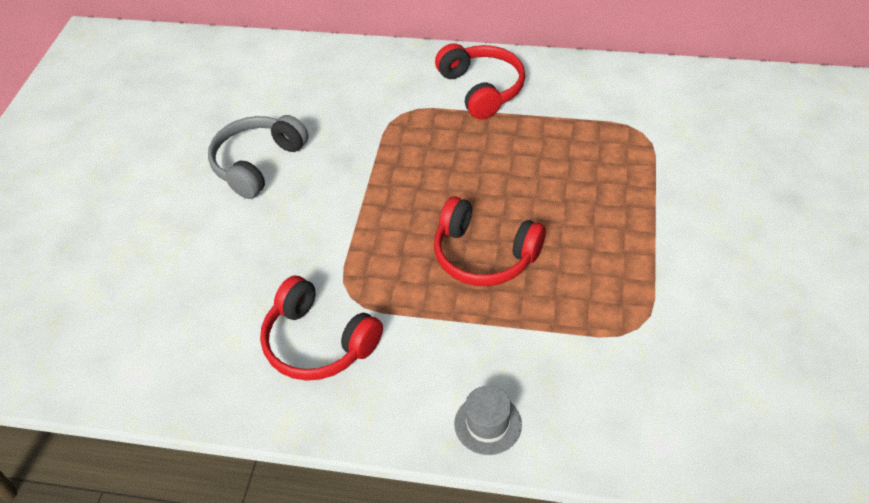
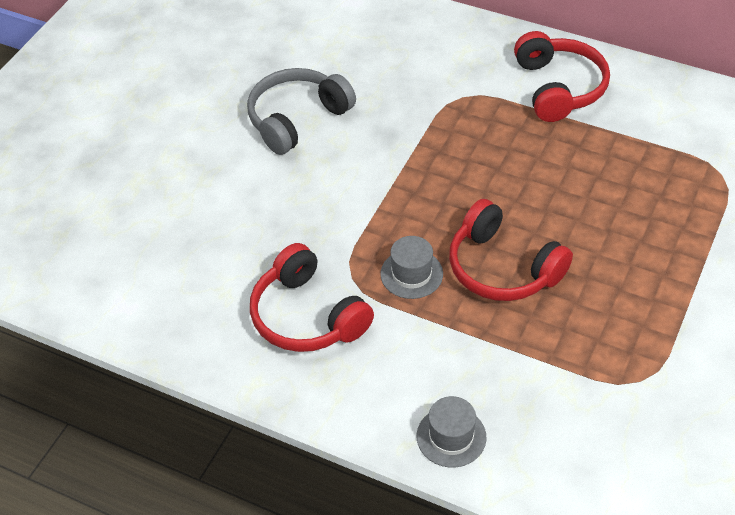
camera: 15 degrees right, 0 degrees up
none -> grey hat [380,236,443,299]

